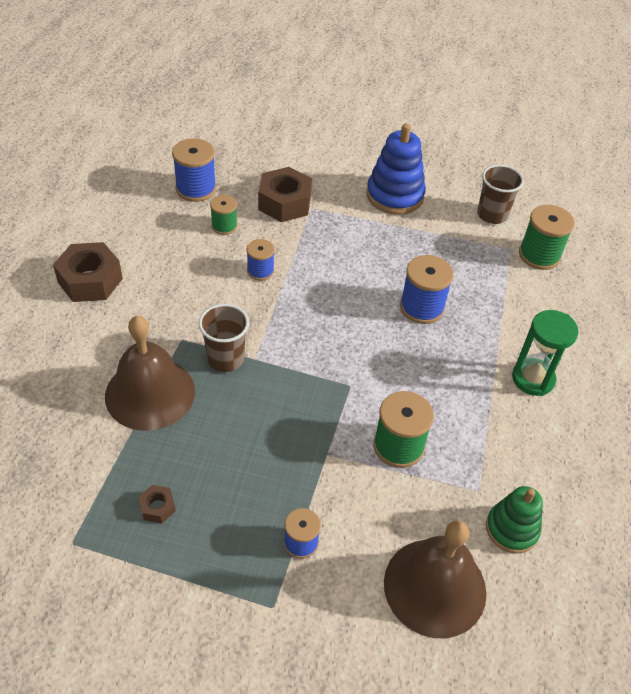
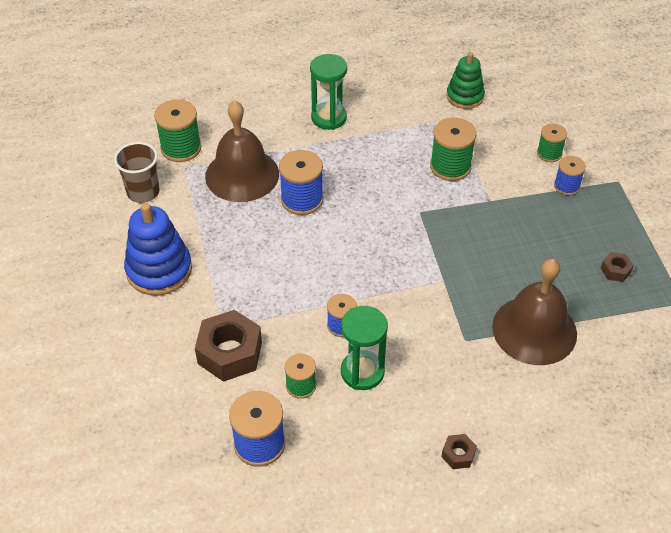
camera: 115 degrees left, 0 degrees up
brown nut [53,242,123,302] -> brown nut [441,434,477,469], size x0.47
brown cup [199,304,249,372] -> none
brown bell [384,520,487,639] -> brown bell moved to [205,100,279,202]
none -> green hourglass [341,306,388,390]
none -> green spool [537,124,567,162]

